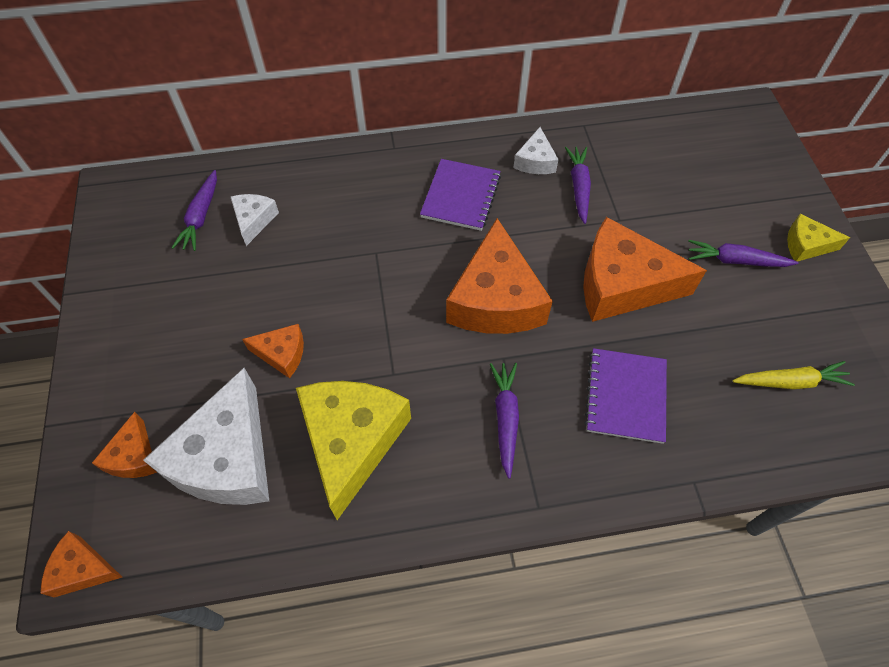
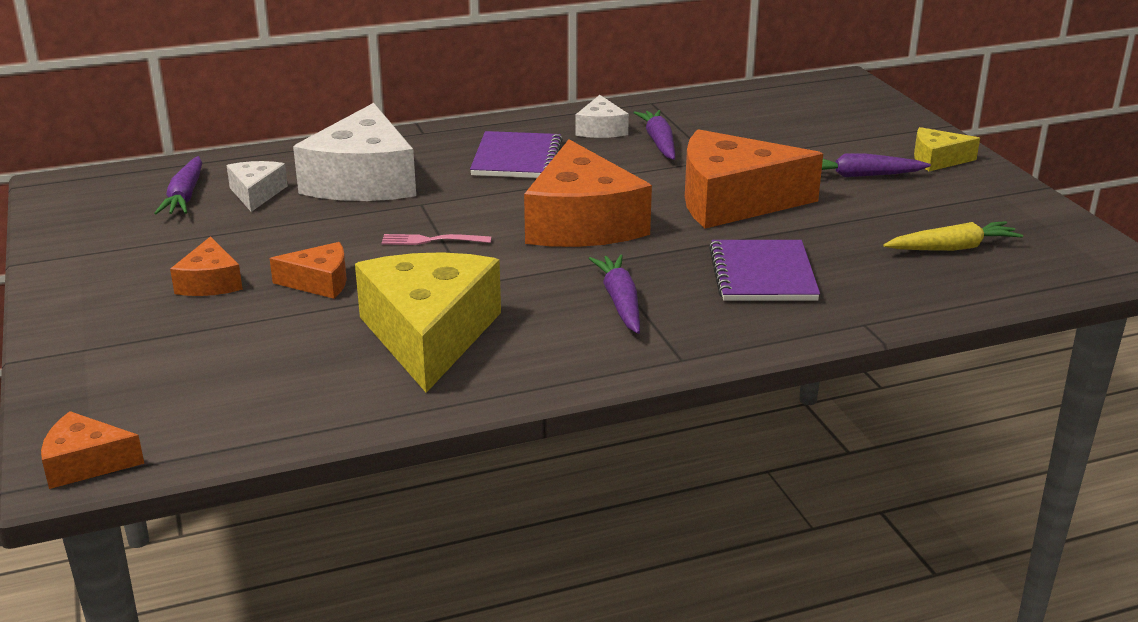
camera: 10 degrees left, 30 degrees down
orange cheese [92,412,157,478] -> orange cheese moved to [170,236,243,296]
white cheese [143,368,269,505] -> white cheese moved to [293,103,416,201]
none -> pink fork [381,234,492,245]

